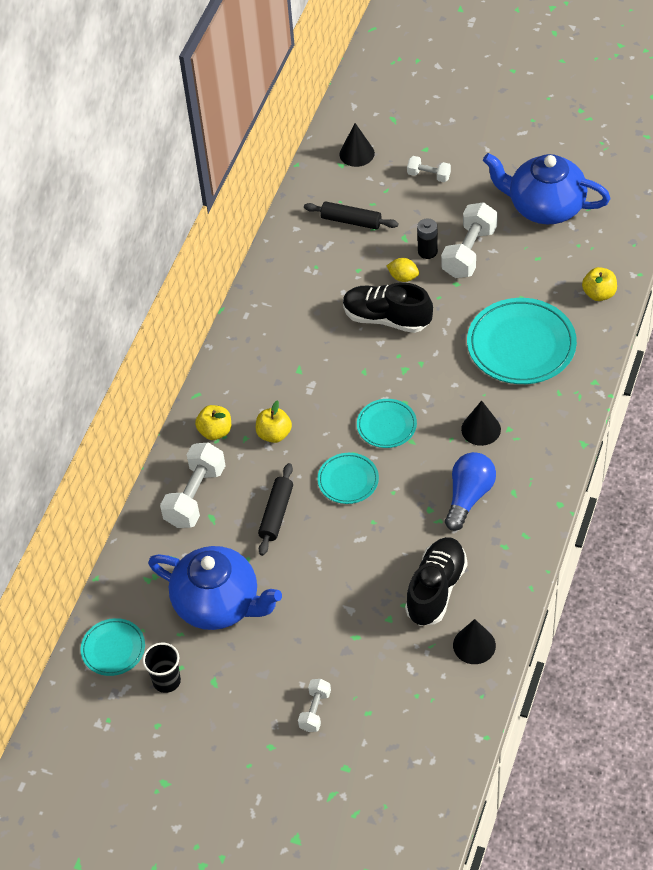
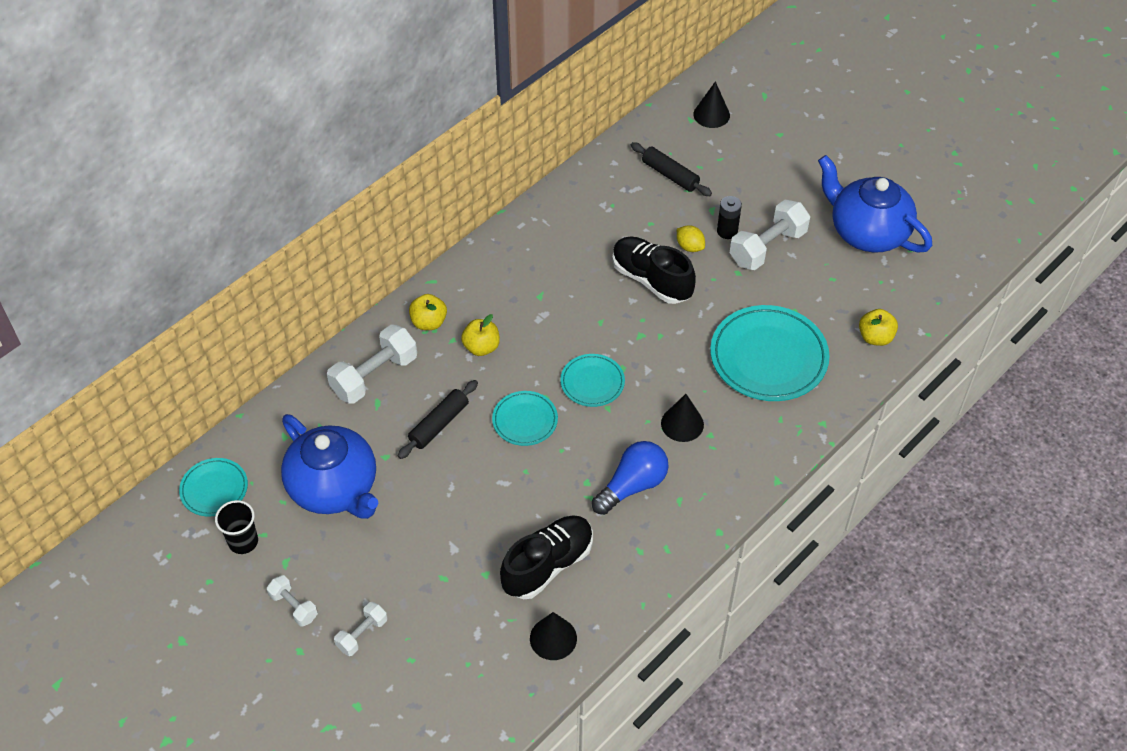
camera: 20 degrees right, 0 degrees up
white dumbbell [407,156,451,182] -> white dumbbell moved to [267,575,318,627]

